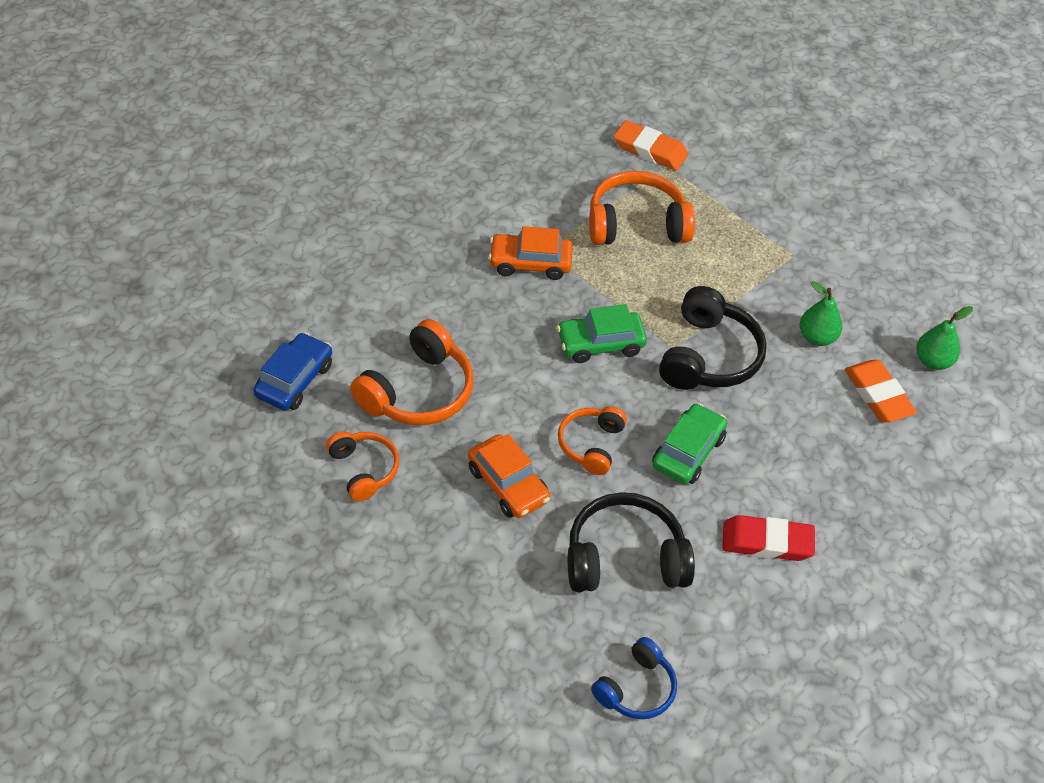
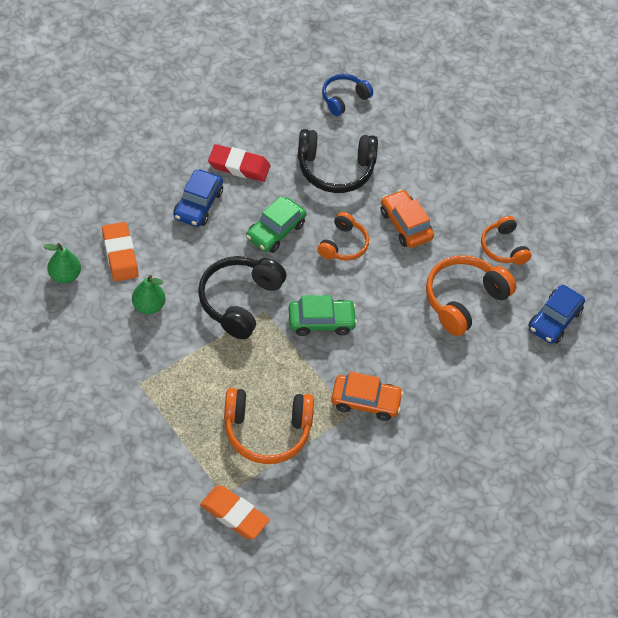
camera: 175 degrees left, 5 degrees up
none -> blue car [173,169,223,227]

